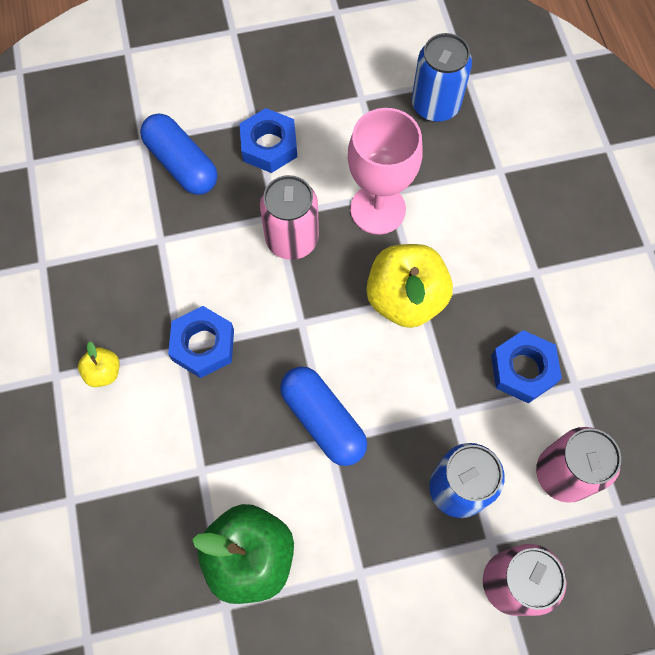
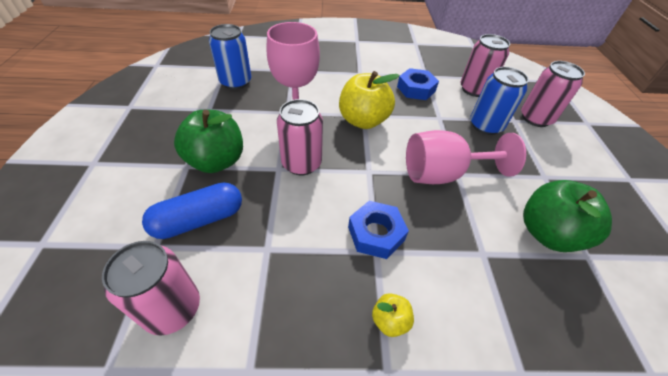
camera: 80 degrees left, 20 degrees down
blue nut [240,108,297,173] -> green apple [174,110,243,173]
blue capsule [280,367,367,466] -> pink goblet [406,130,526,184]
none -> pink can [102,241,200,335]

